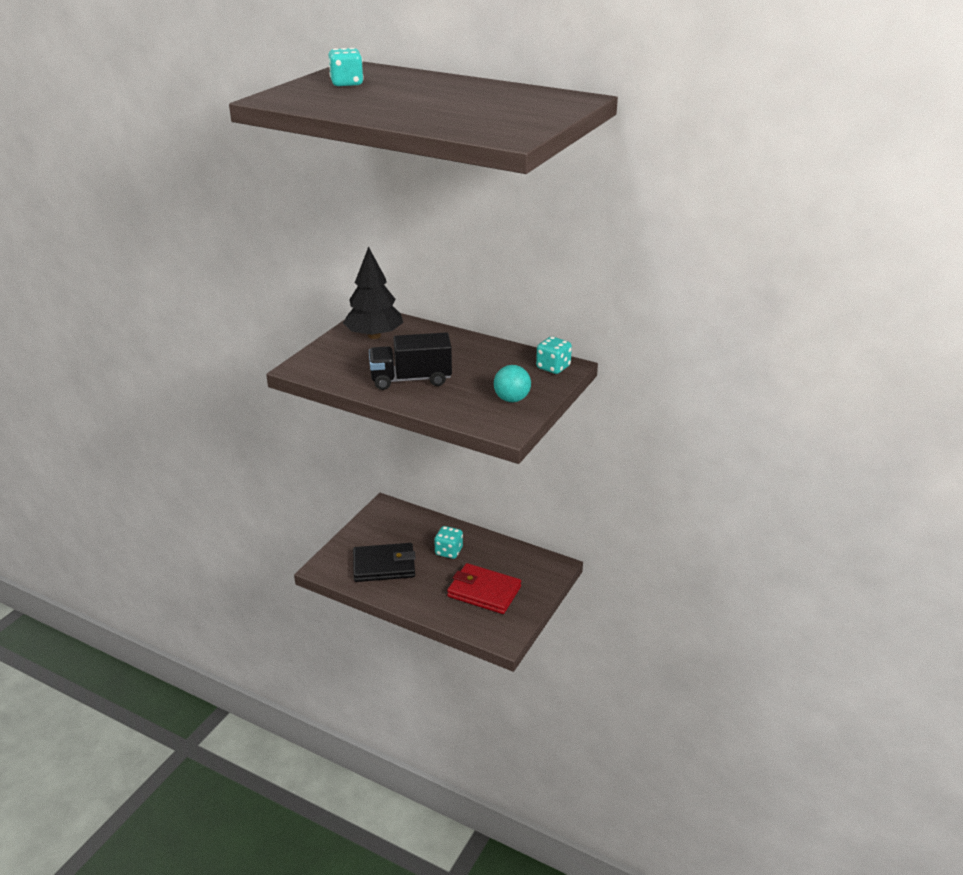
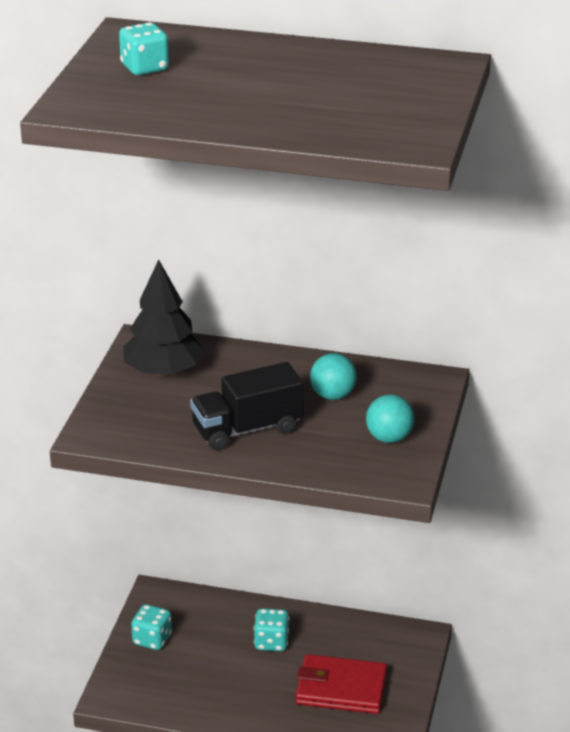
camera: 15 degrees left, 0 degrees up
black wallet [353,543,416,582] -> none
turquoise dice [536,336,572,374] -> turquoise dice moved to [131,604,172,650]
none -> turquoise ball [310,353,357,400]

